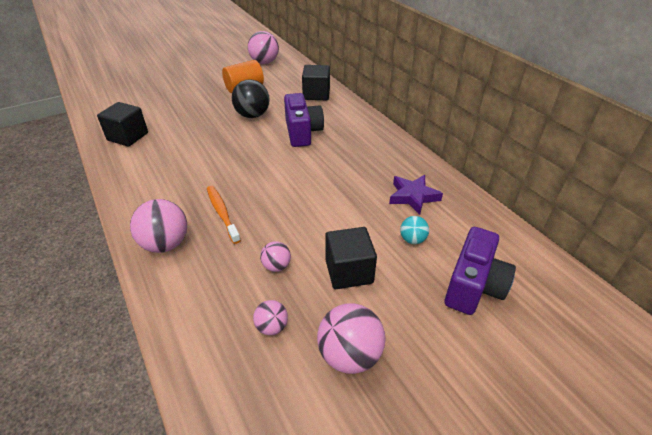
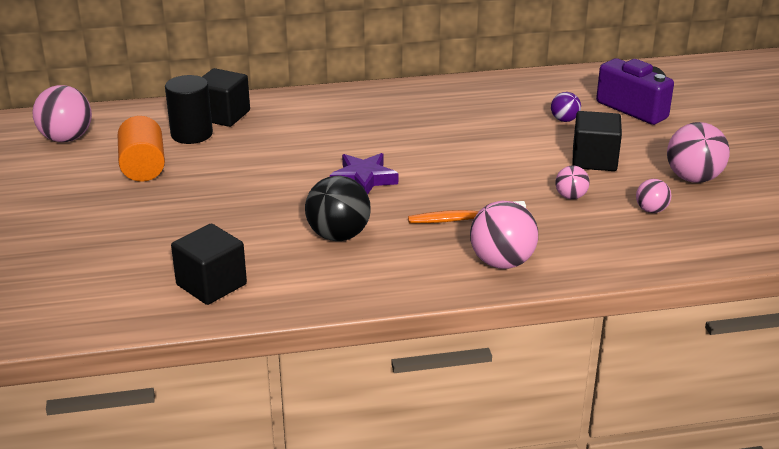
camera: 70 degrees left, 10 degrees down
black ball [232,79,270,118] -> black ball moved to [305,176,371,241]
purple camera [284,93,324,147] -> none
purple star [389,175,443,215] -> purple star moved to [330,153,398,194]
turquoise ball [400,216,429,244] -> purple ball [551,92,581,122]
none -> black cylinder [165,75,213,144]

